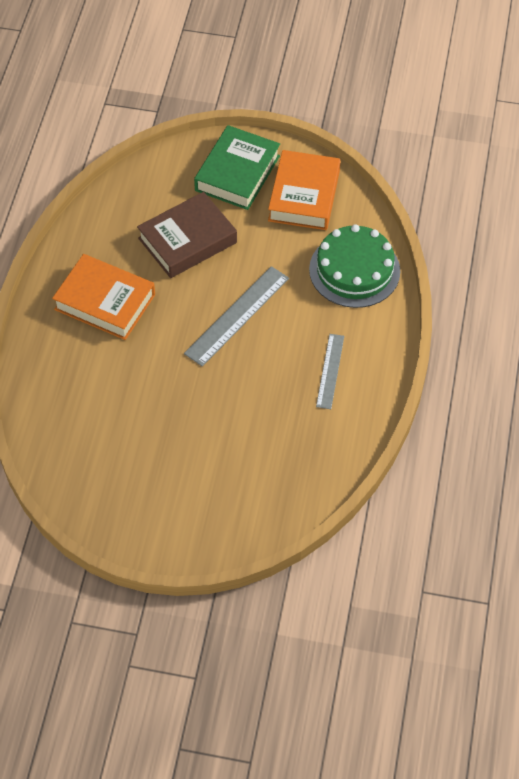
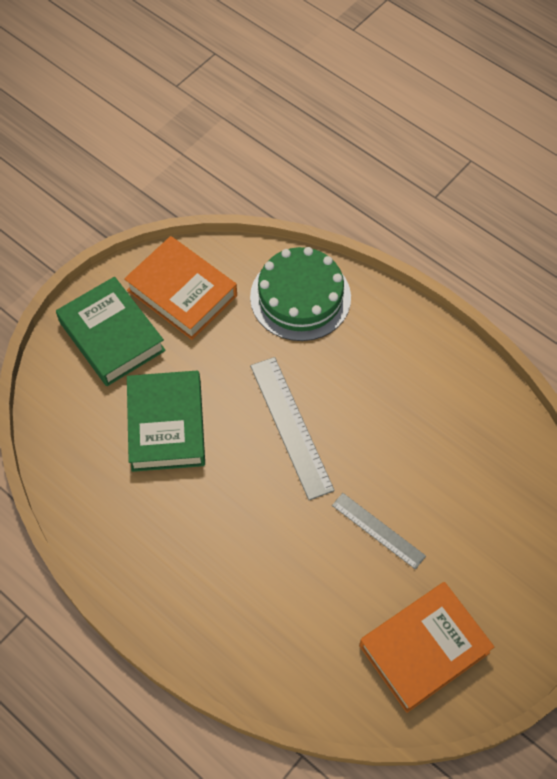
camera: 60 degrees left, 5 degrees up
orange book [52,254,155,340] -> orange book moved to [359,582,494,713]
brown book [137,192,237,278] -> green book [127,370,205,472]
grey ruler [316,334,344,409] -> grey ruler moved to [332,493,426,570]

